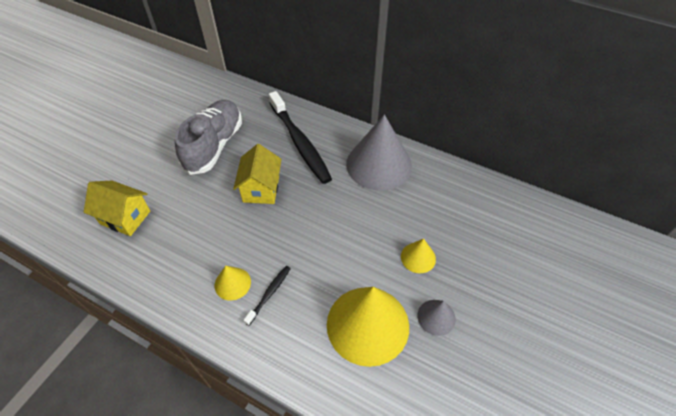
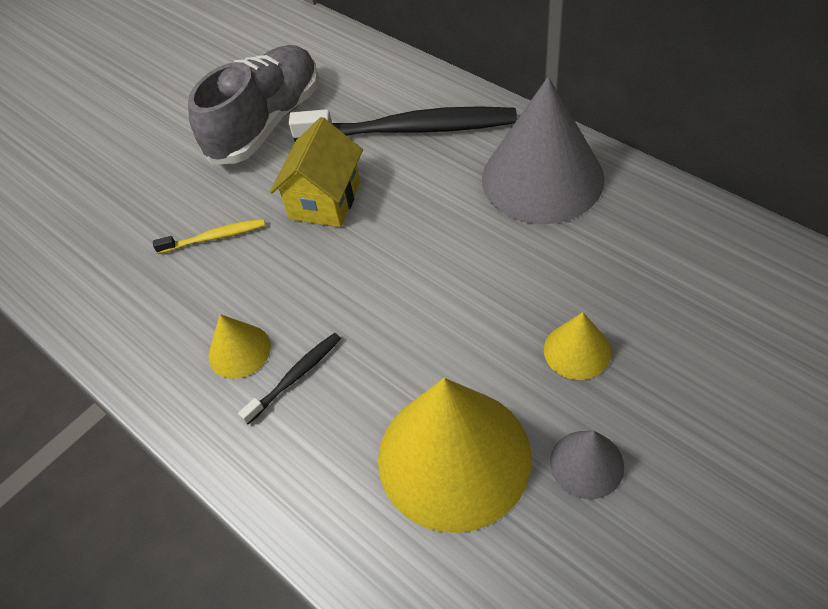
camera: 20 degrees right, 0 degrees up
yellow house [84,181,150,236] -> none
black toothbrush [269,91,332,184] -> black toothbrush turned 75 degrees counterclockwise [289,106,517,141]
none -> yellow toothbrush [153,219,265,254]

